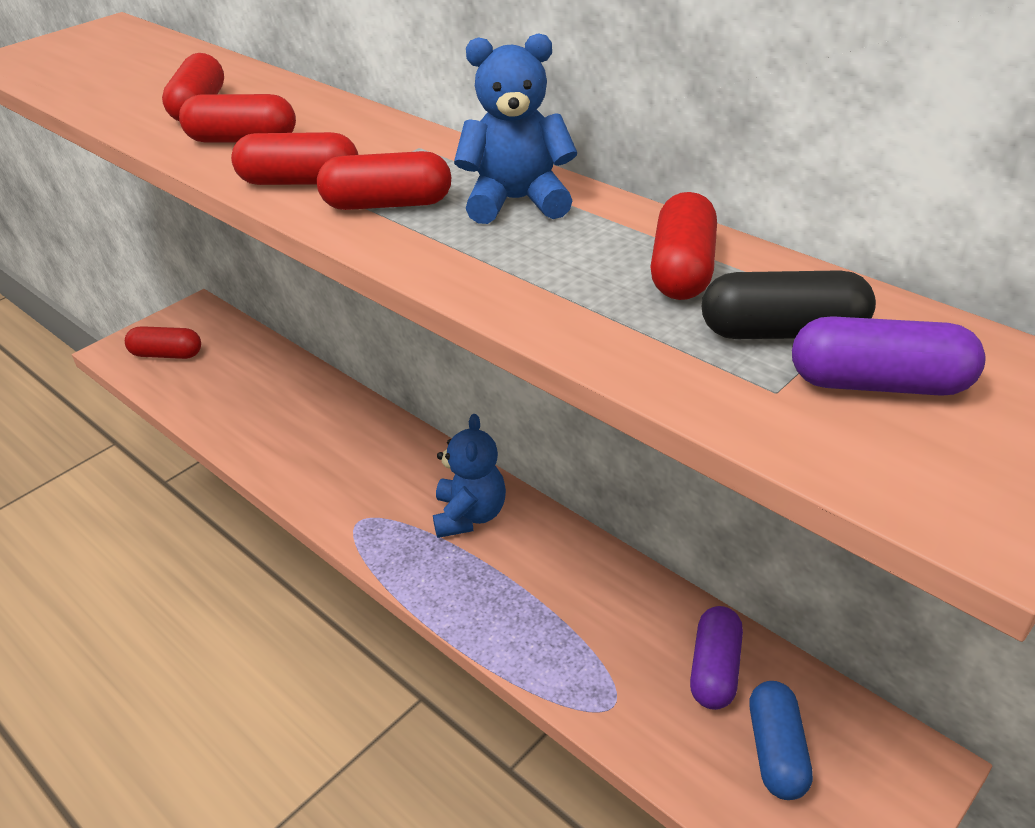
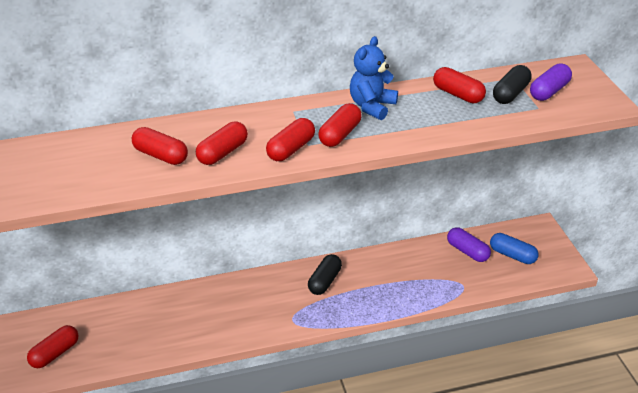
camera: 60 degrees left, 0 degrees up
blue teddy bear [433,414,506,538] -> black capsule [308,254,342,295]

